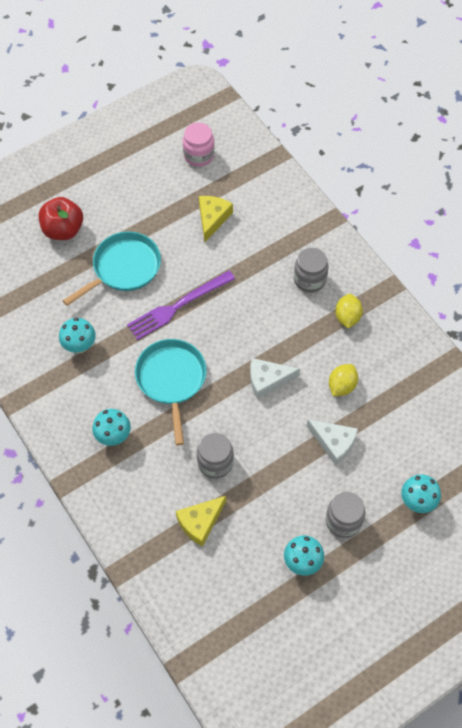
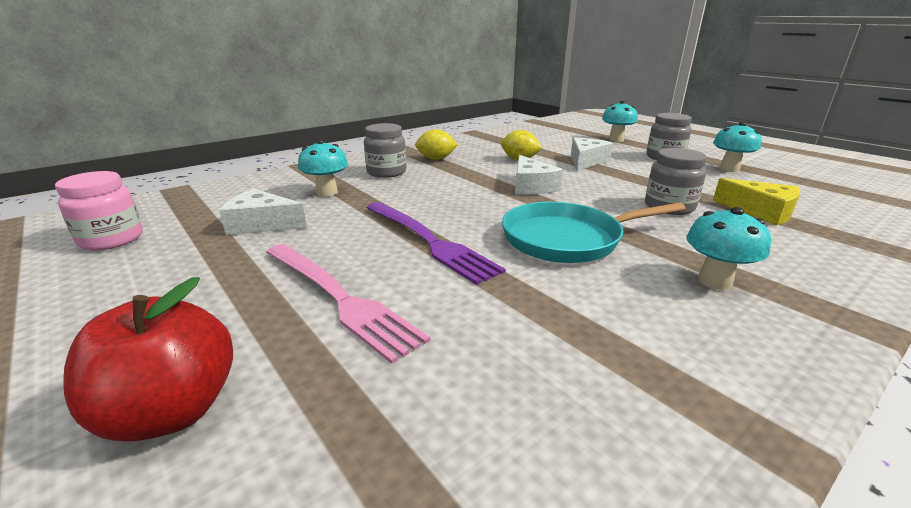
camera: 95 degrees left, 35 degrees down
turquoise mushroom [59,318,96,353] -> turquoise mushroom moved to [298,139,348,197]
turquoise pan [63,232,161,306] -> pink fork [266,244,431,364]
yellow cheese [199,196,233,242] -> white cheese [219,189,307,235]

